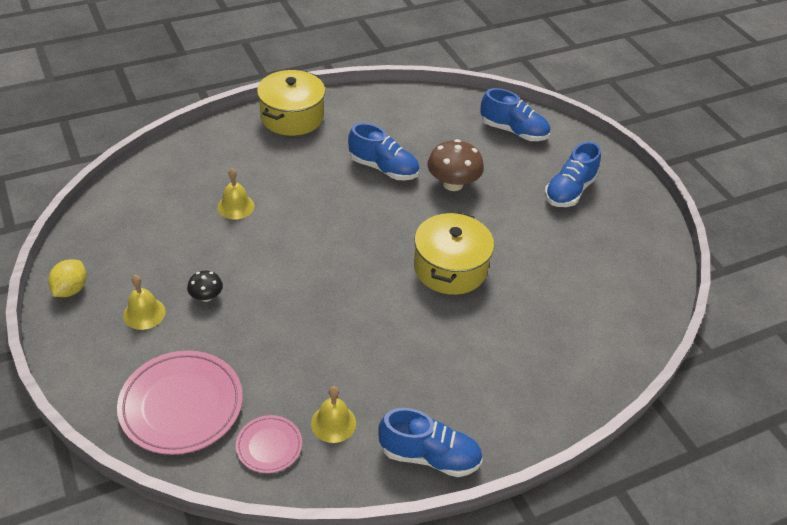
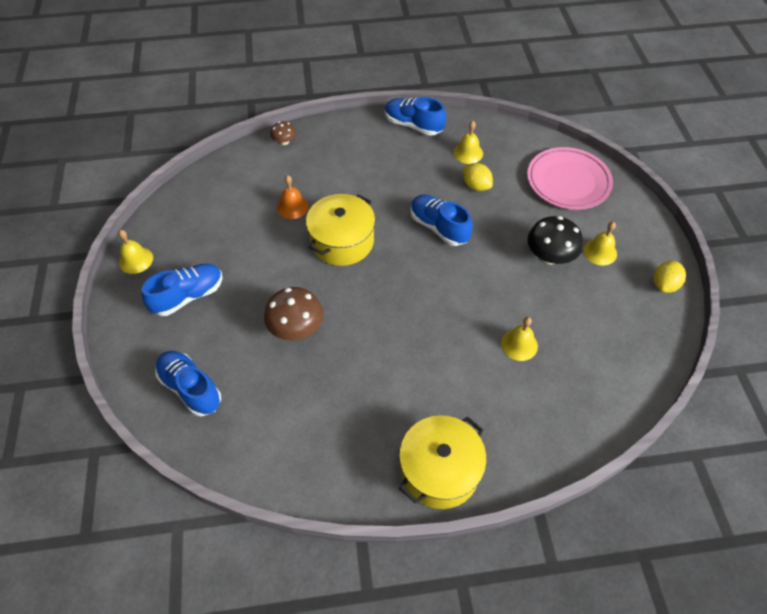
camera: 160 degrees left, 10 degrees up
black mushroom [187,271,223,302] -> black mushroom [527,216,583,264], size x1.85
pink plate [236,415,302,473] -> none
blue shoe [348,123,419,180] -> blue shoe moved to [410,195,472,246]
none -> yellow bell [118,230,153,274]
none -> brown mushroom [270,121,296,145]
none -> orange bell [277,175,309,219]
none -> yellow lemon [463,163,493,191]

